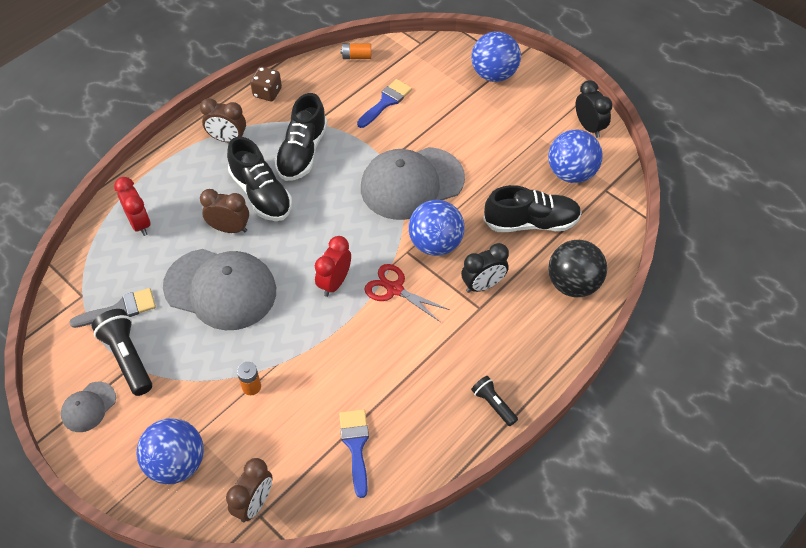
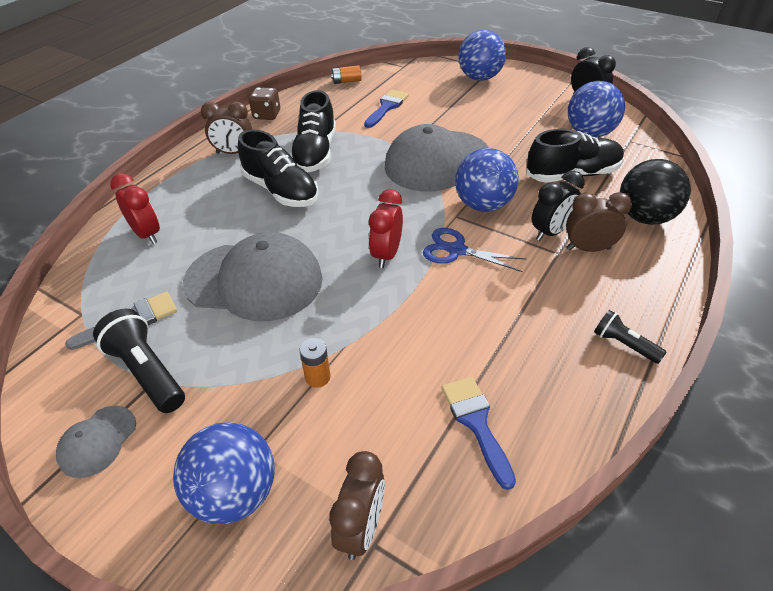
camera: 10 degrees left, 10 degrees down
brown clock [200,189,249,233] -> brown clock moved to [566,192,632,252]
red scissors [364,264,450,322] -> blue scissors [423,228,527,272]

